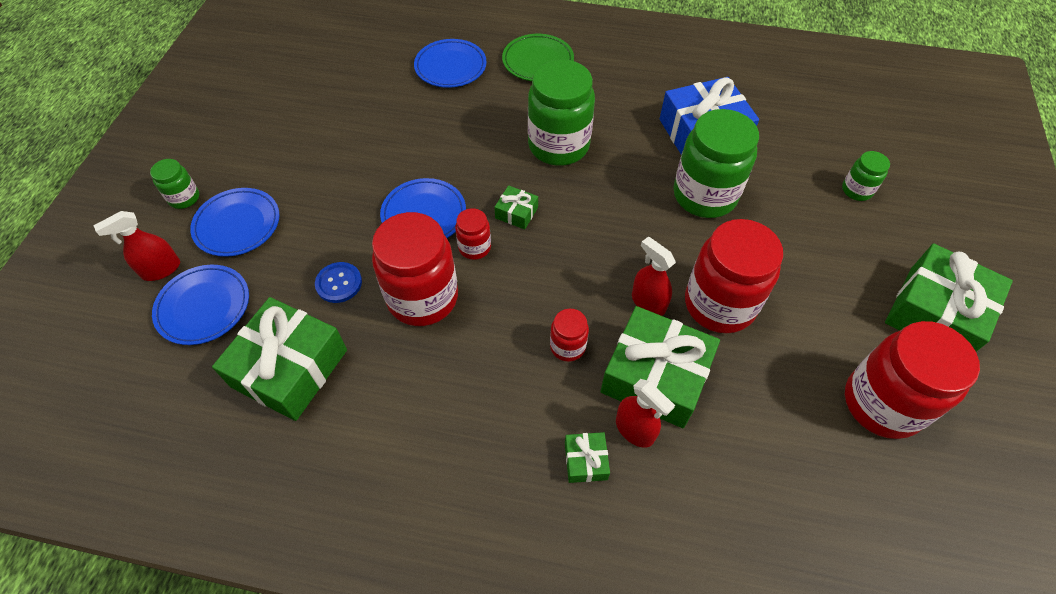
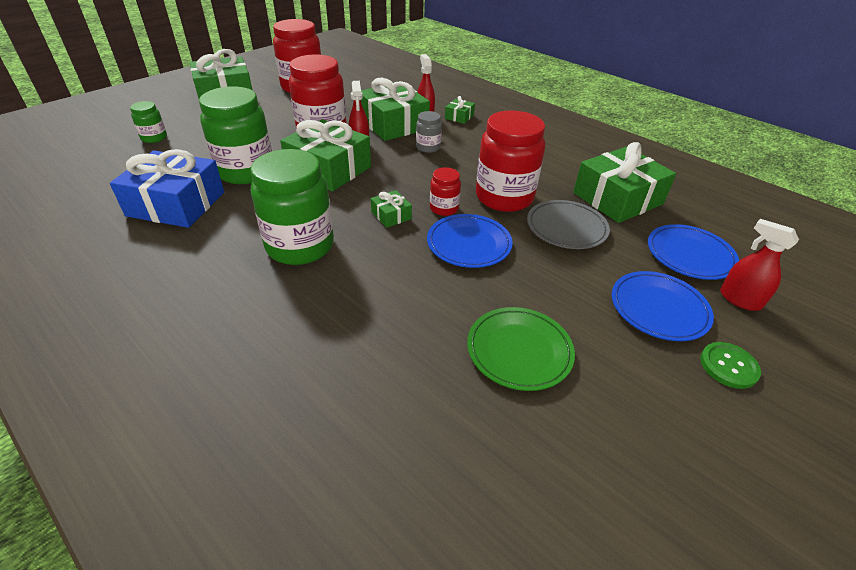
camera: 150 degrees left, 15 degrees down
red spray bottle [93,211,180,281] -> red spray bottle turned 135 degrees counterclockwise [720,219,799,311]
green jar [150,159,199,209] -> green button [700,342,761,389]
blue button [315,262,362,303] -> grey plate [527,200,610,249]
blue plate [414,39,487,88] -> none
green plate [502,34,574,81] -> green plate moved to [467,307,575,391]
red jar [550,309,589,362] -> grey jar [416,111,442,153]
none -> green gift [280,119,371,191]

